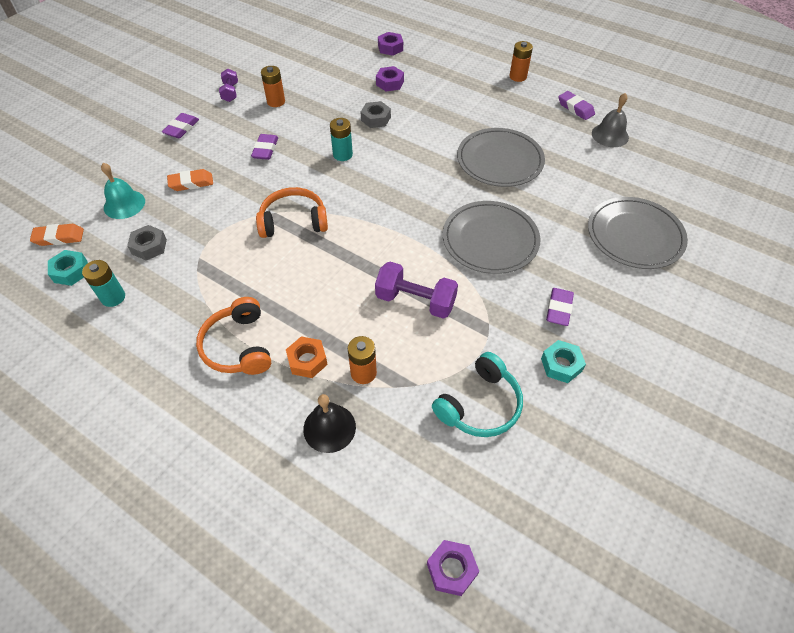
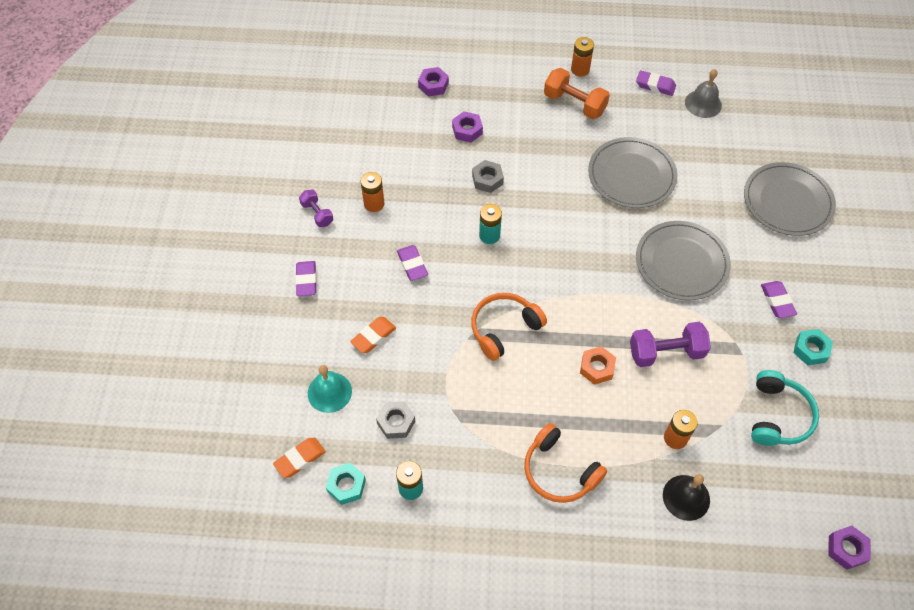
camera: 30 degrees left, 5 degrees up
orange nut [286,336,328,378] -> orange nut moved to [580,346,616,385]
none -> orange dumbbell [544,68,610,119]

